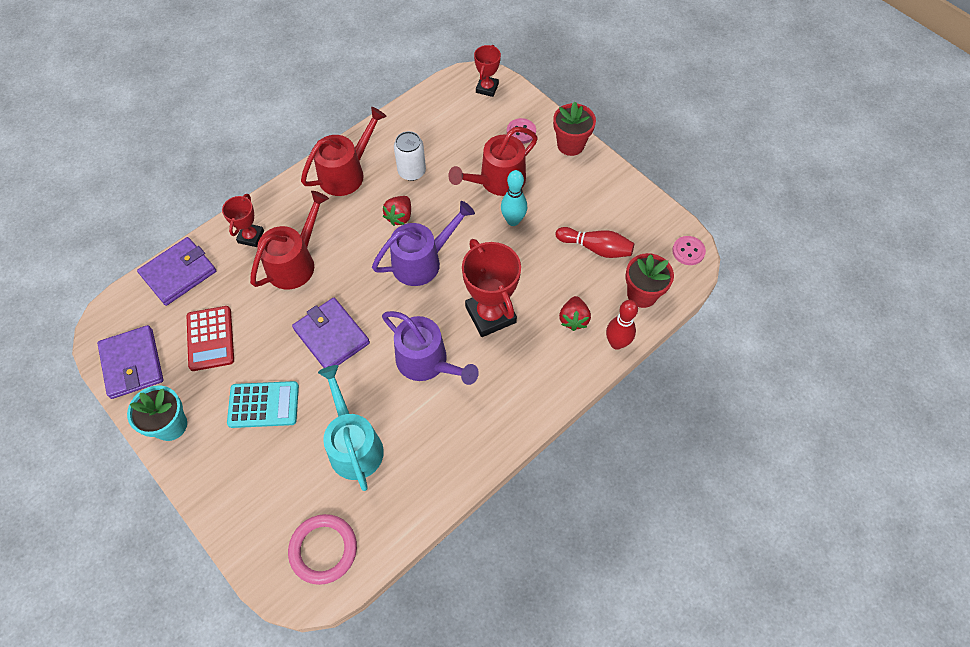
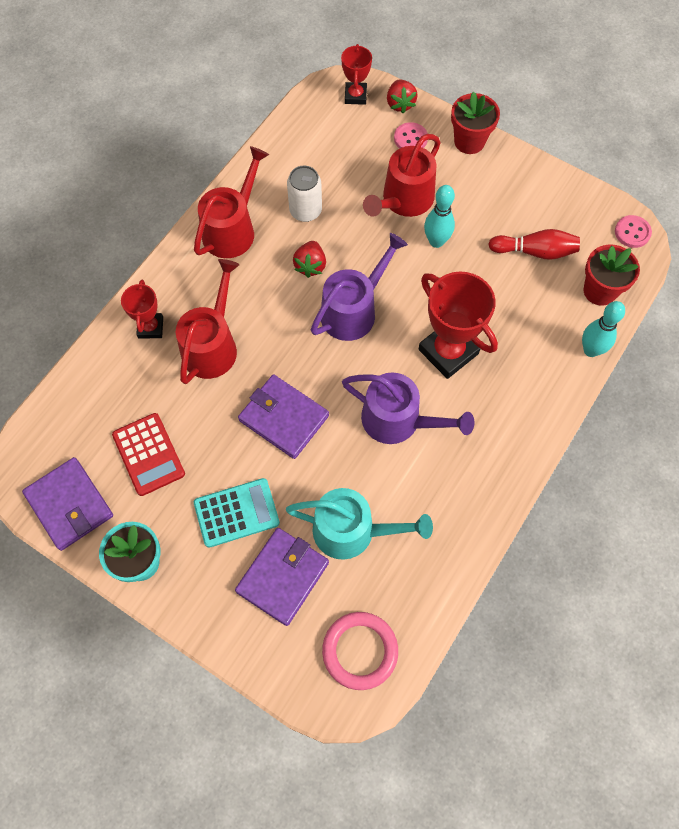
camera: 15 degrees left, 5 degrees up
purple wallet [137,237,216,306] -> purple wallet moved to [235,528,329,626]
turquoise watering can [318,365,384,491] -> turquoise watering can turned 135 degrees clockwise [286,488,433,560]
red strawberry [559,296,591,331] -> red strawberry moved to [387,80,418,113]
red bowling pin [606,300,638,350] -> turquoise bowling pin [582,301,625,357]

